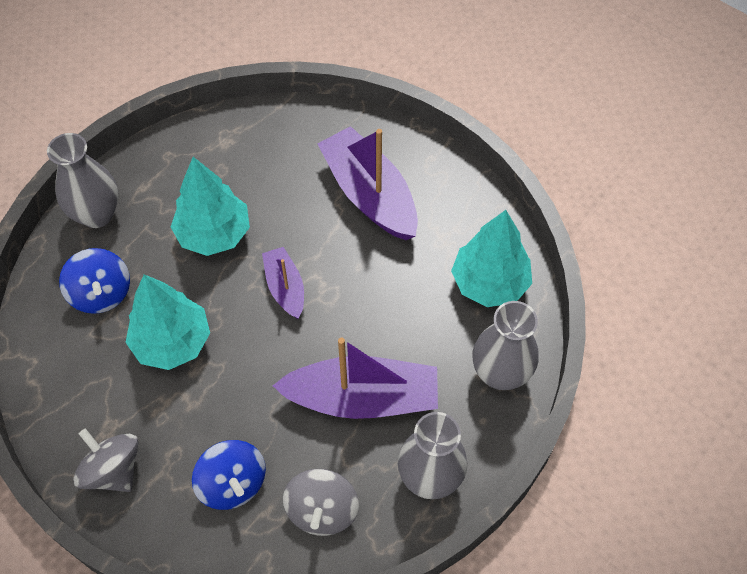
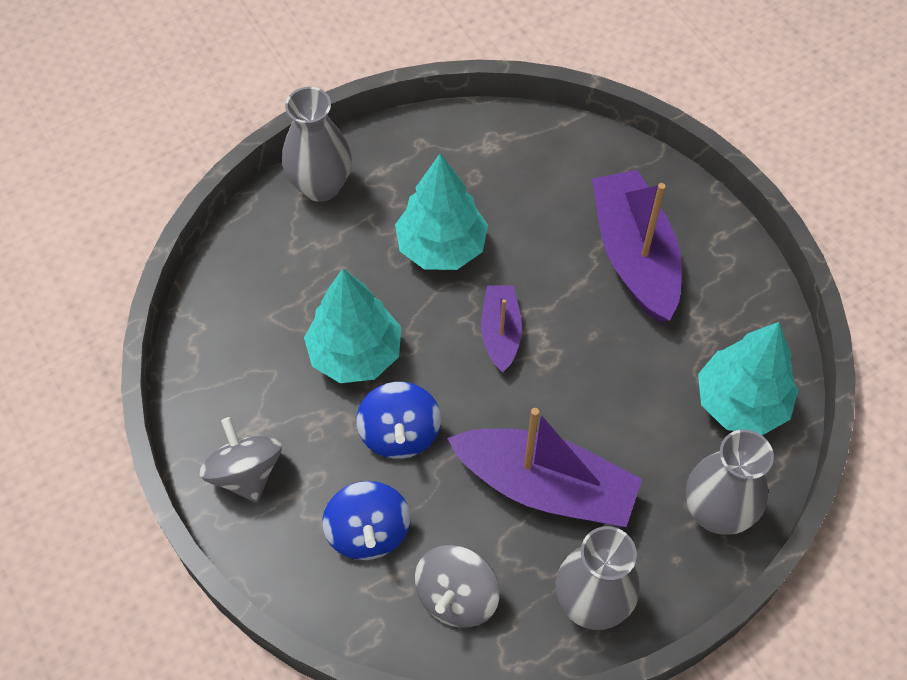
camera: 20 degrees right, 0 degrees up
blue spinning top [59,248,130,314] -> blue spinning top moved to [356,382,441,459]

